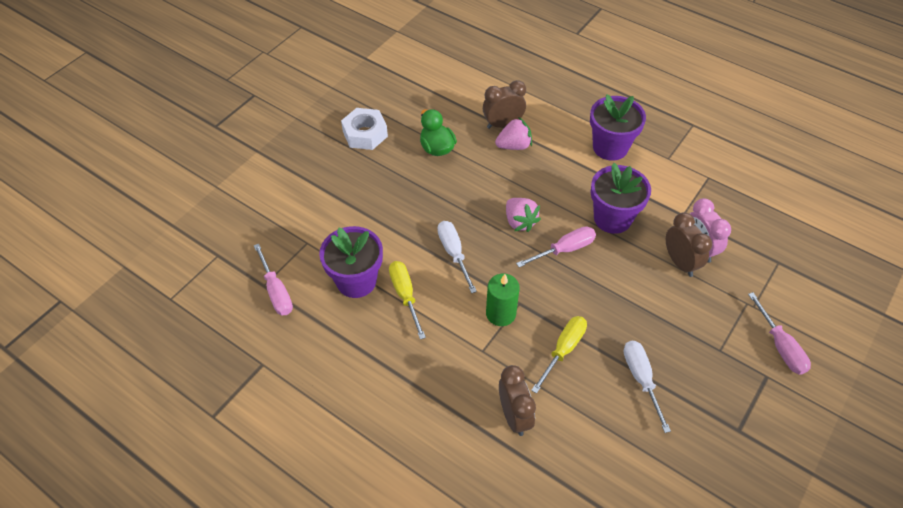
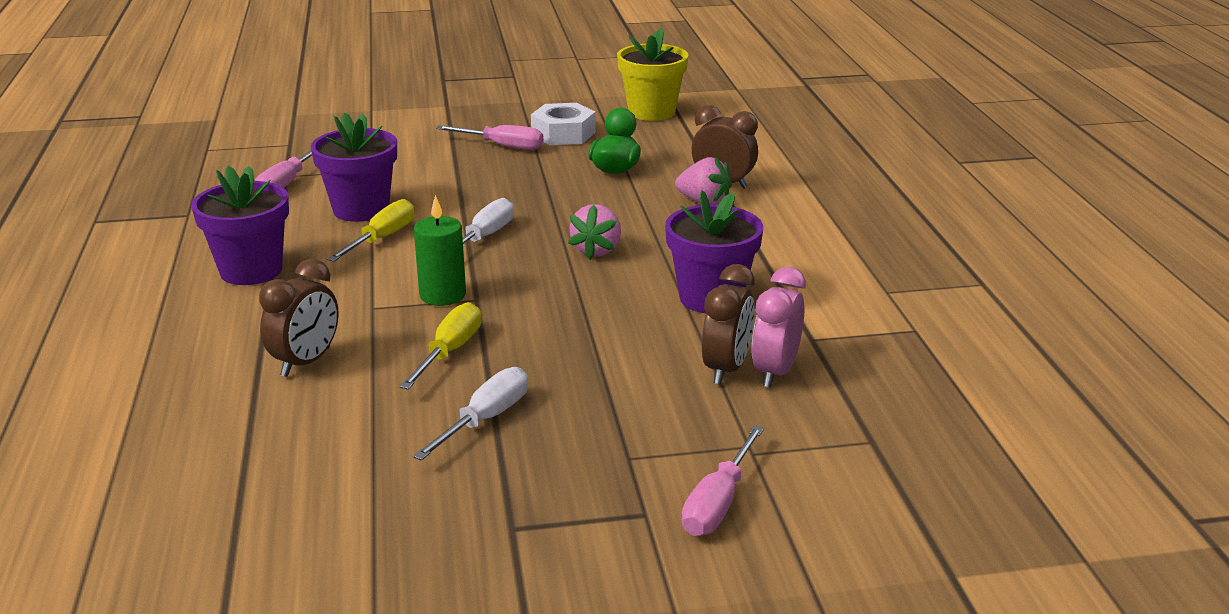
camera: 45 degrees right, 25 degrees down
pink screwdriver [516,226,596,267] -> pink screwdriver moved to [436,125,543,150]
yellow screwdriver [531,316,587,394] -> yellow screwdriver turned 60 degrees counterclockwise [399,302,481,390]
purple flower pot [590,94,646,161] -> purple flower pot moved to [191,166,289,285]
none -> yellow flower pot [617,28,689,121]

